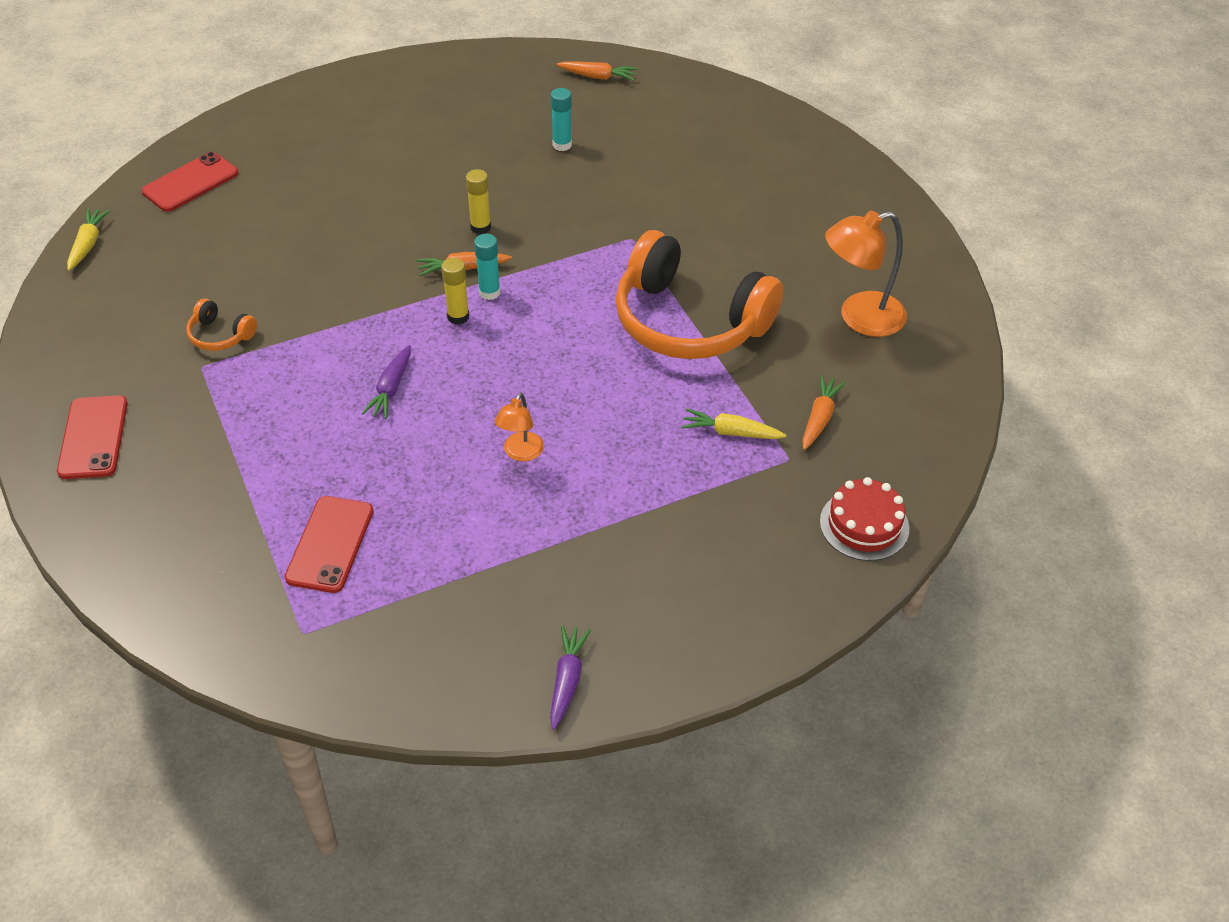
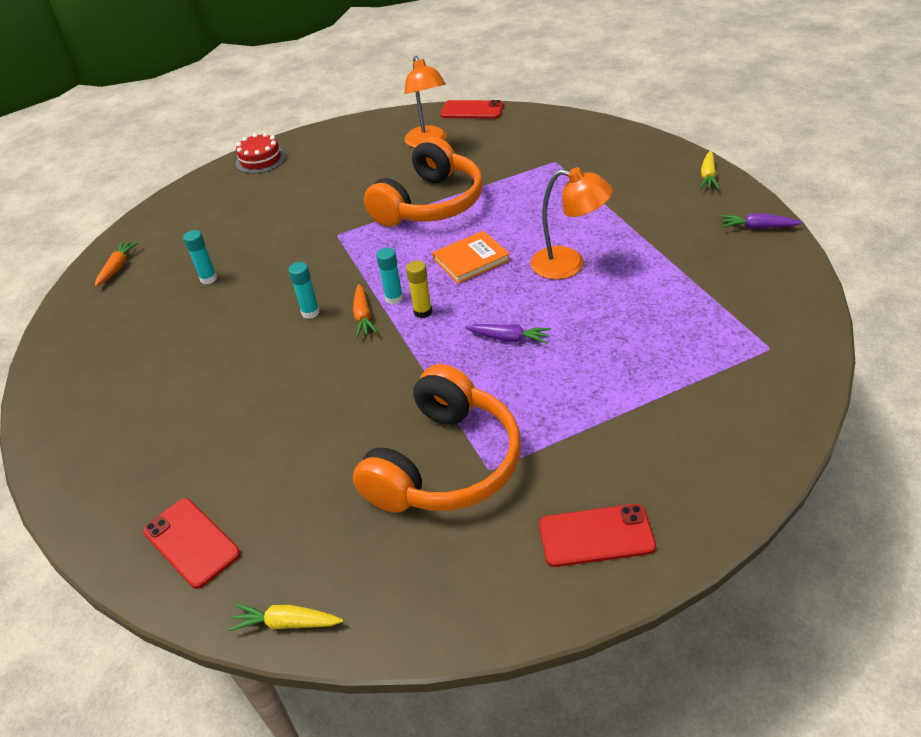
camera: 85 degrees left, 5 degrees down
orange headphones [187,299,257,351] -> orange headphones [353,364,521,513], size x2.46
red phone [285,496,374,593] -> red phone moved to [441,100,504,119]
yellow glue stick [466,169,491,235] -> turquoise glue stick [288,262,320,319]
orange lamp [495,392,544,462] -> orange lamp [530,167,613,279], size x1.79
yellow carrot [681,408,786,439] -> yellow carrot moved to [700,151,720,189]
orange carrot [802,375,846,450] -> none
red cake [820,477,909,561] -> red cake moved to [236,133,286,174]
none -> orange book [432,231,510,284]

